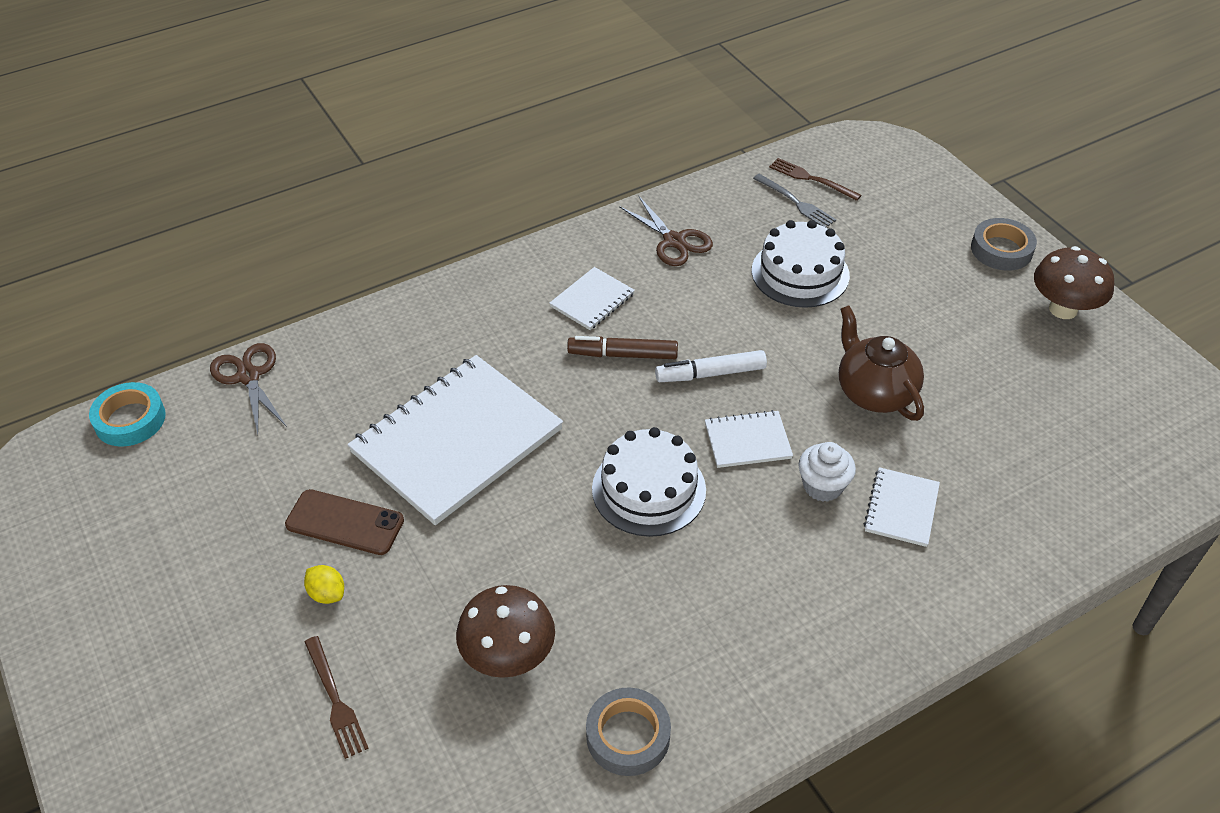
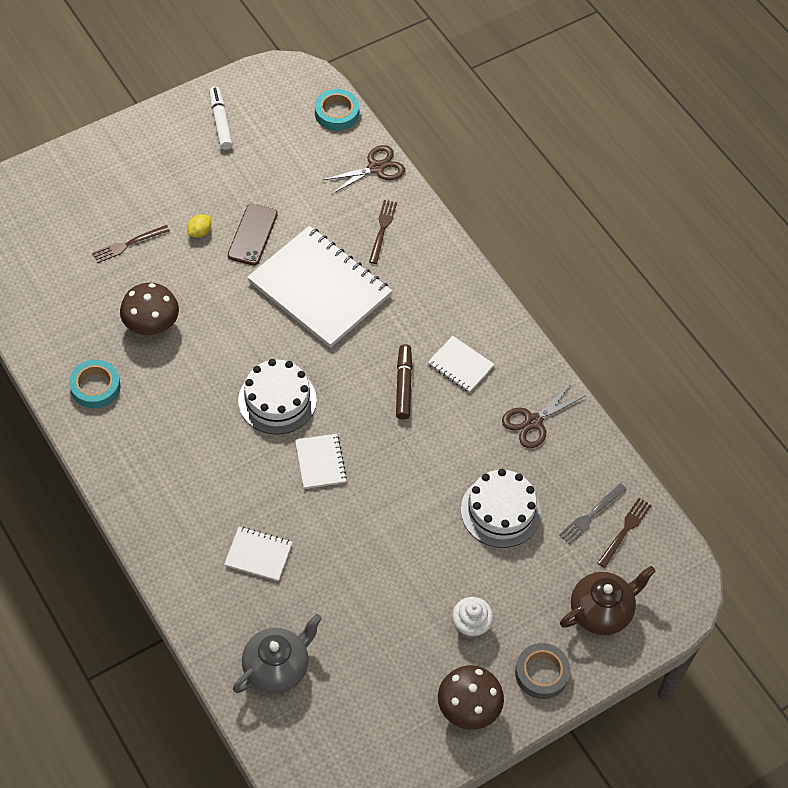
camera: 85 degrees right, 10 degrees up
grey tape [586,687,671,776] -> turquoise tape [69,359,120,409]
white marker [655,350,767,382] -> white marker moved to [209,86,233,150]
white cupcake [798,442,856,502] -> white cupcake moved to [452,597,494,639]
brown teapot [839,305,924,421] -> brown teapot moved to [560,566,656,635]
none -> grey teapot [233,614,322,693]
none -> brown fork [369,200,397,264]

